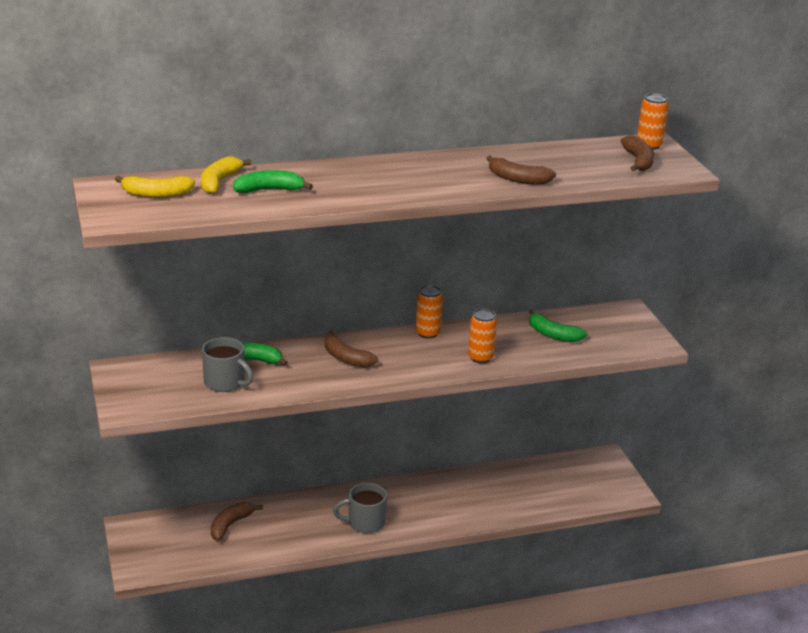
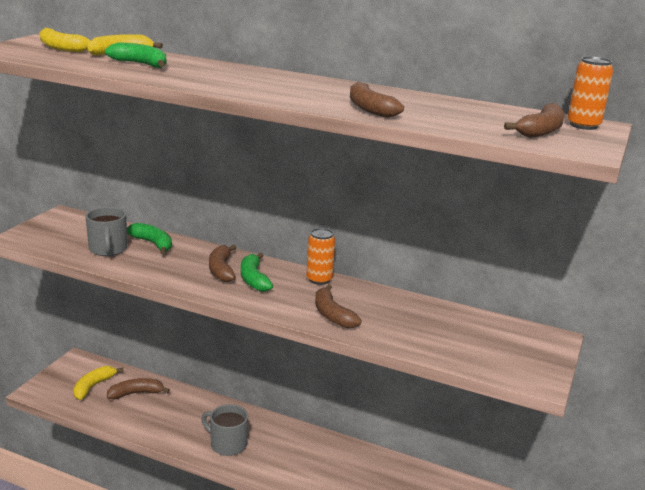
camera: 40 degrees right, 5 degrees down
orange can [468,309,497,364] -> brown banana [315,284,362,328]
green banana [529,310,587,342] -> green banana moved to [241,253,273,292]
none -> yellow banana [73,366,124,400]

